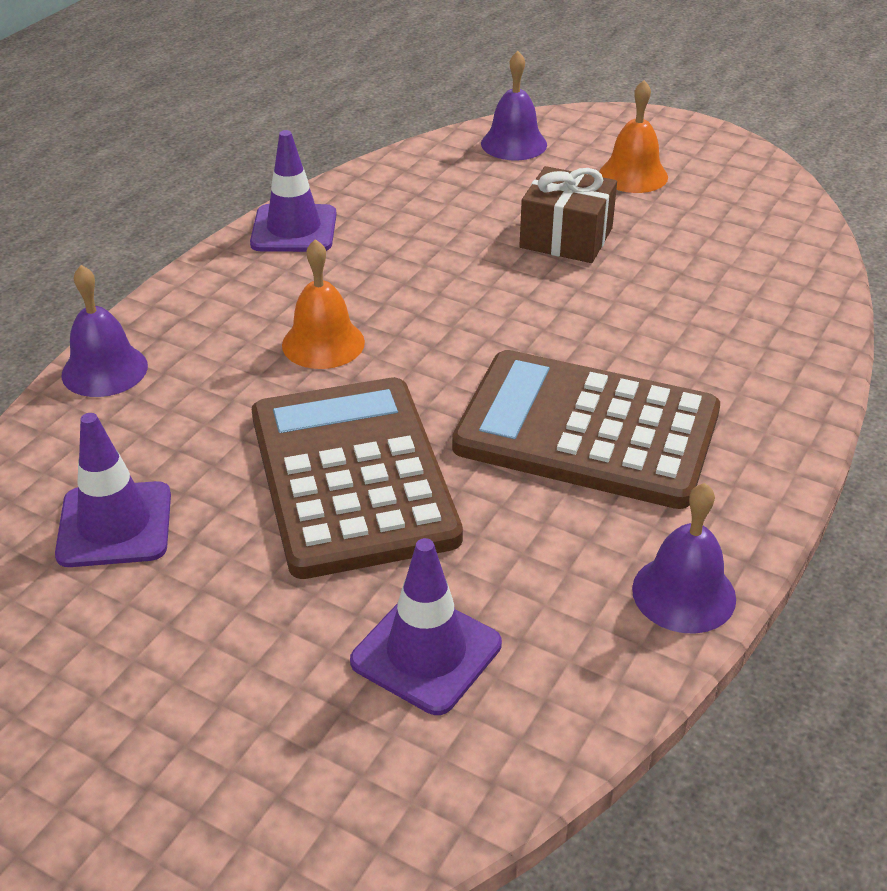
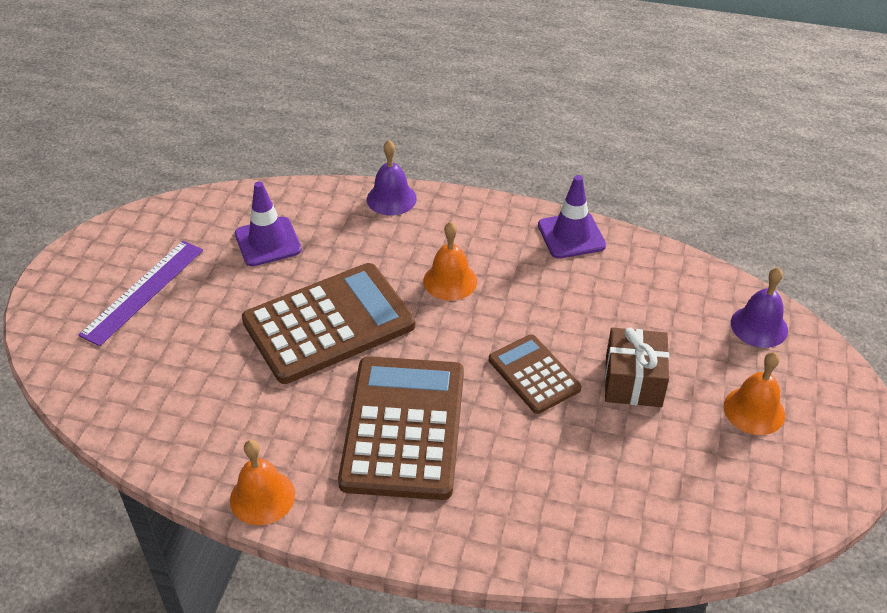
camera: 75 degrees right, 5 degrees up
purple traffic cone [350,538,502,715] -> none
purple bell [632,483,736,634] -> orange bell [230,440,295,525]
none -> purple ruler [79,241,203,346]
none -> brown calculator [489,334,581,414]

